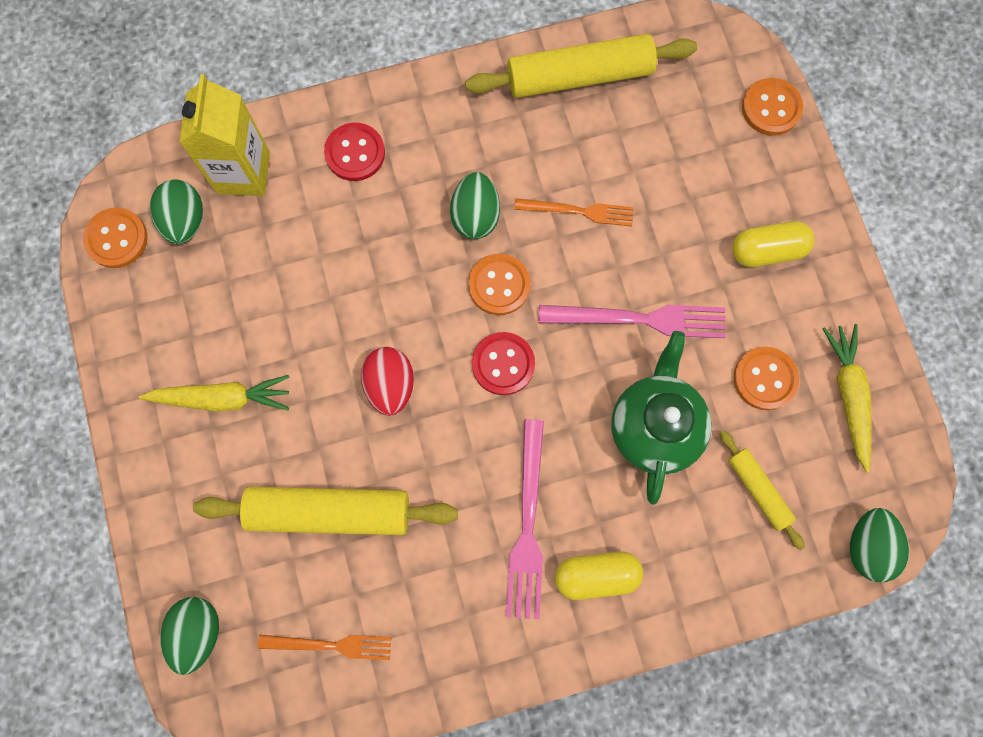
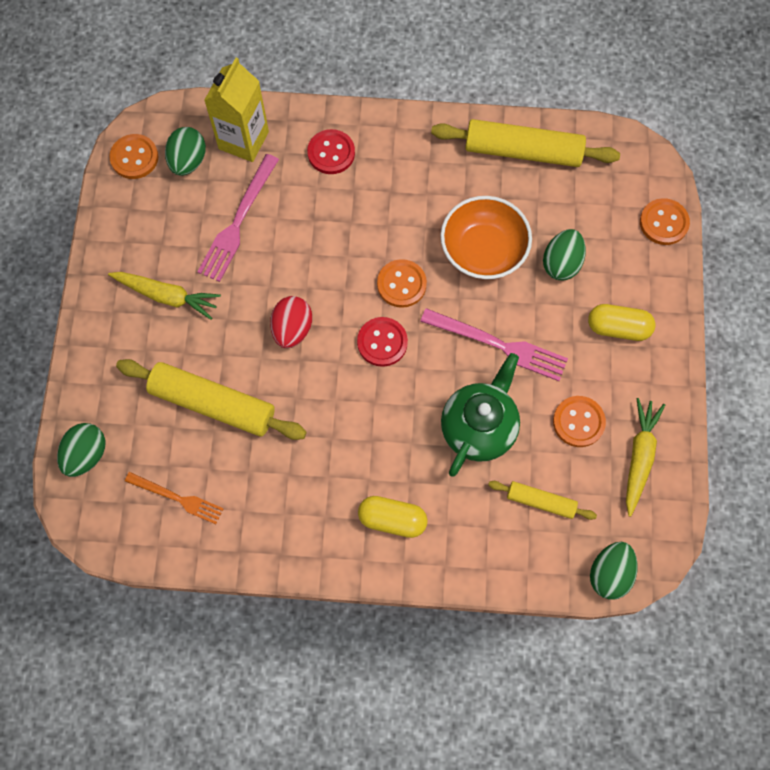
camera: 20 degrees right, 5 degrees down
green egg [450,172,500,239] -> green egg moved to [543,229,586,280]
pink fork [506,419,544,619] -> pink fork moved to [197,154,279,282]
orange fork [514,198,634,226] -> orange bowl [441,196,532,279]
yellow rolling pin [720,430,805,550] -> yellow rolling pin turned 60 degrees counterclockwise [488,481,597,520]

